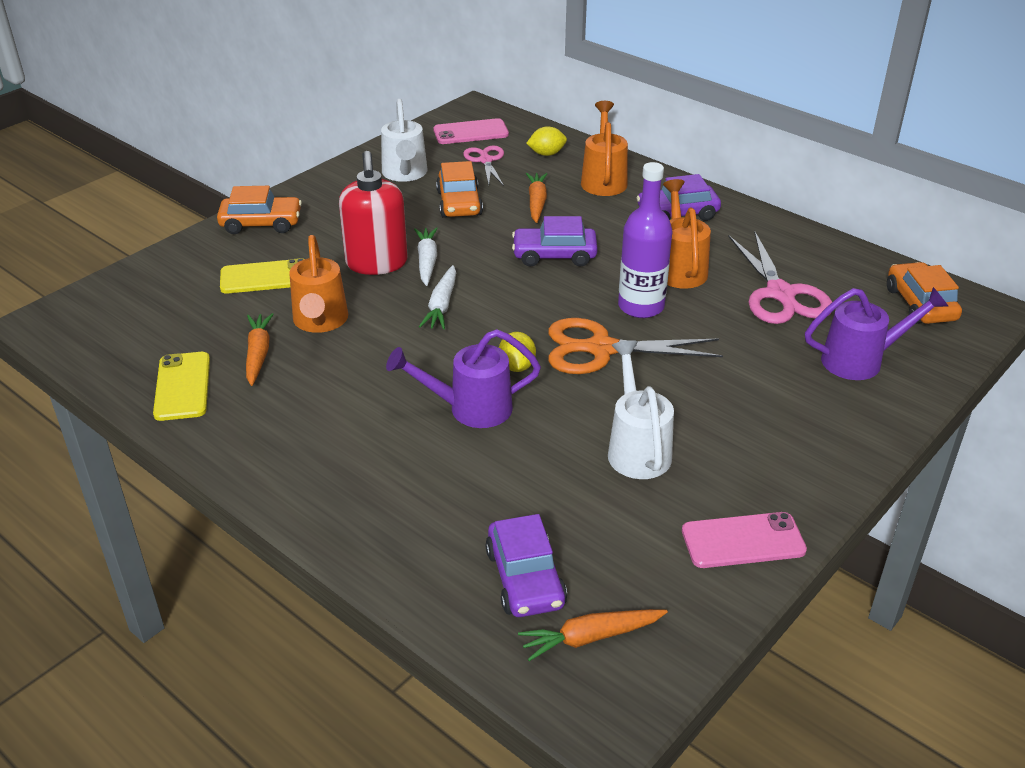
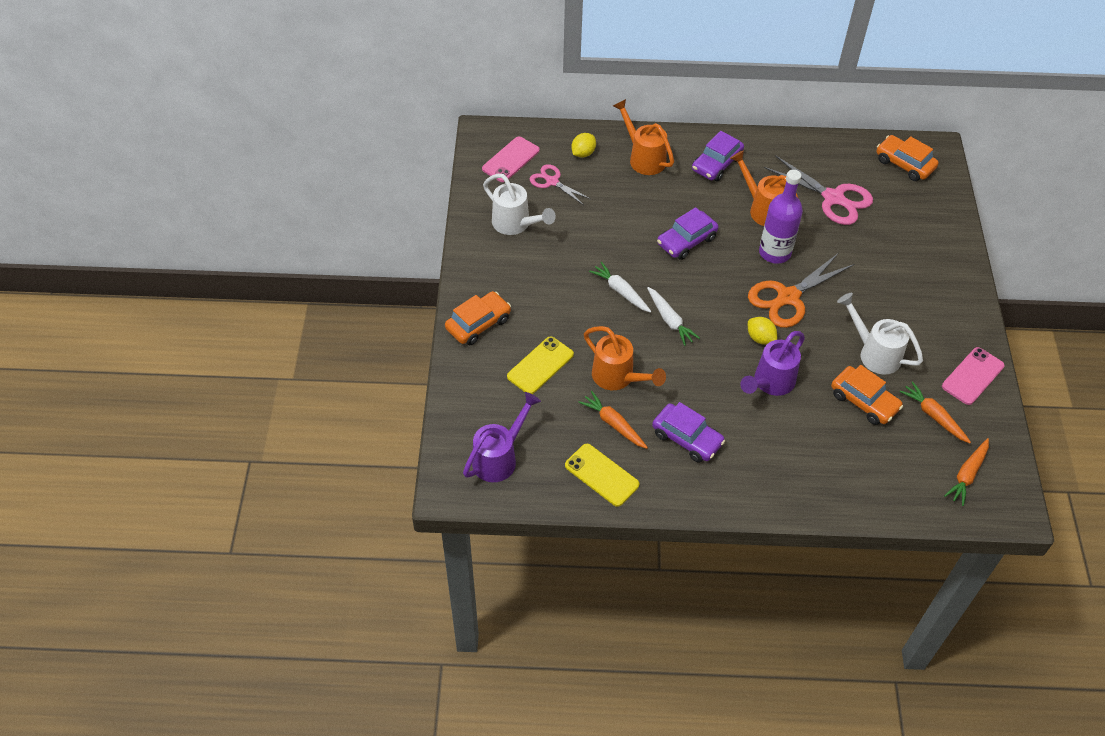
camera: 40 degrees left, 15 degrees up
red soap dispenser [339,151,408,275] -> none
orange car [436,161,483,218] -> orange car moved to [831,365,903,425]
purple car [485,514,567,617] -> purple car moved to [652,402,725,463]
orange carrot [526,173,548,223] -> orange carrot moved to [900,381,971,443]
purple watering can [805,287,949,380] -> purple watering can moved to [463,392,541,482]

